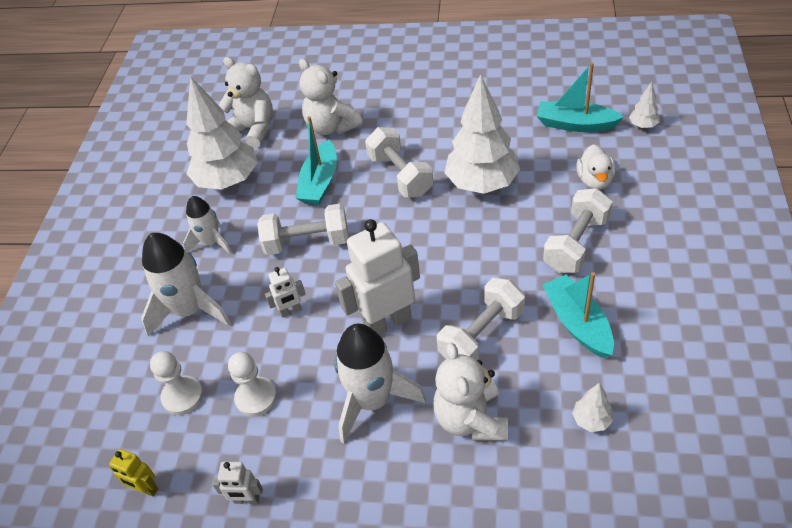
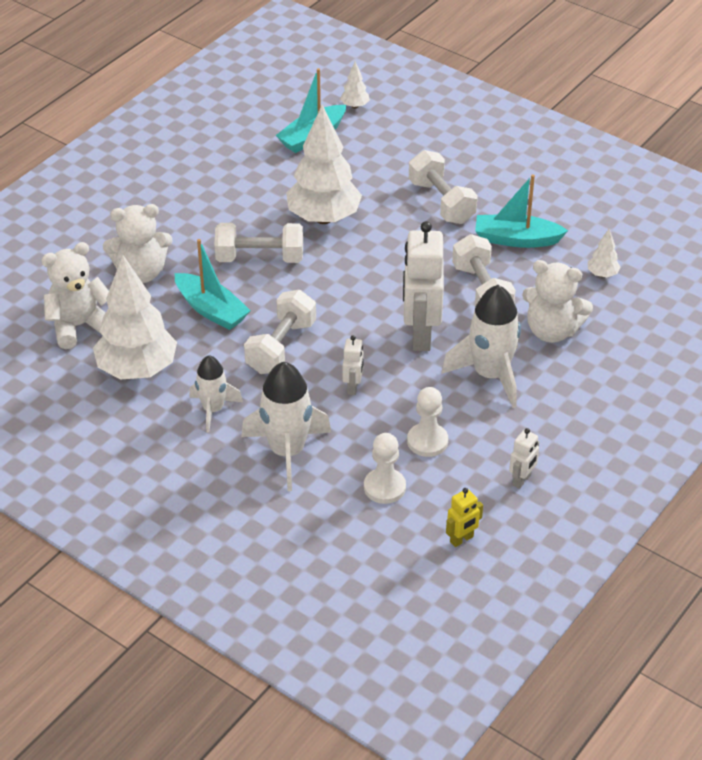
camera: 65 degrees left, 5 degrees down
white duck [576,144,615,190] -> none

